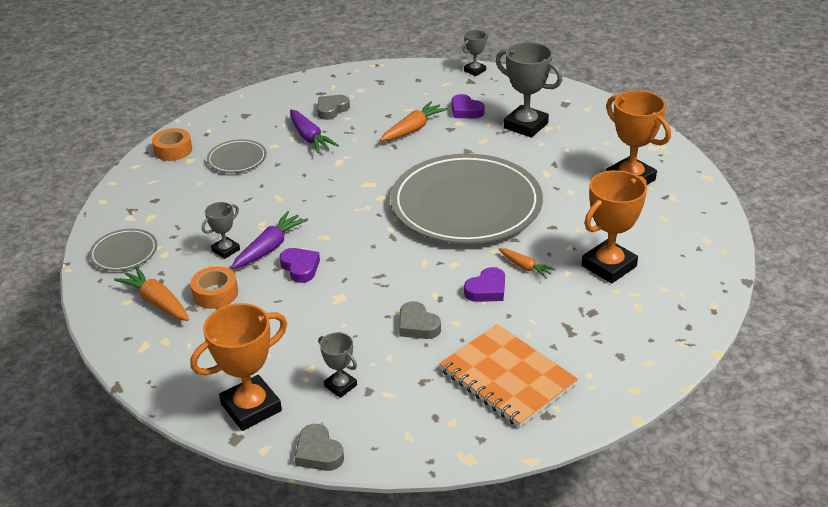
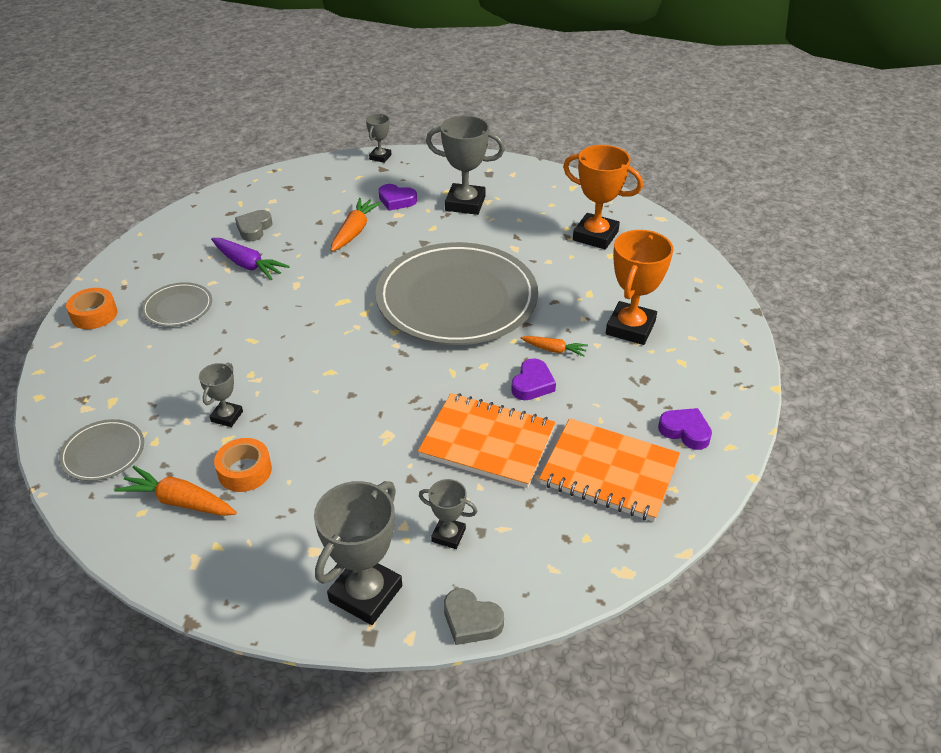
camera: 25 degrees left, 5 degrees up
orange trophy [190,303,287,431] -> grey trophy [314,481,402,625]
purple carrot [231,211,308,269] -> none
purple heart [280,248,320,283] -> purple heart moved to [658,408,712,450]
grey heart [399,301,441,339] -> orange notebook [418,393,556,488]

